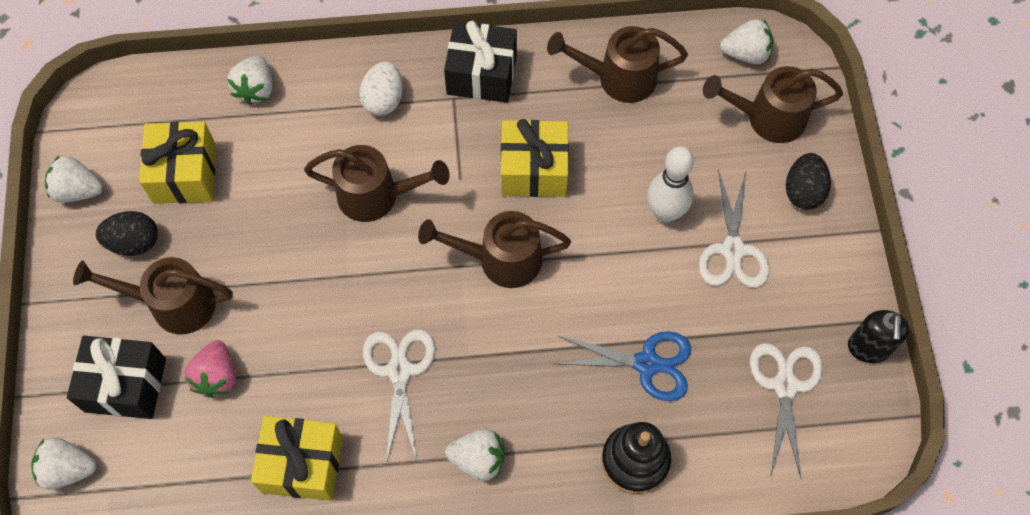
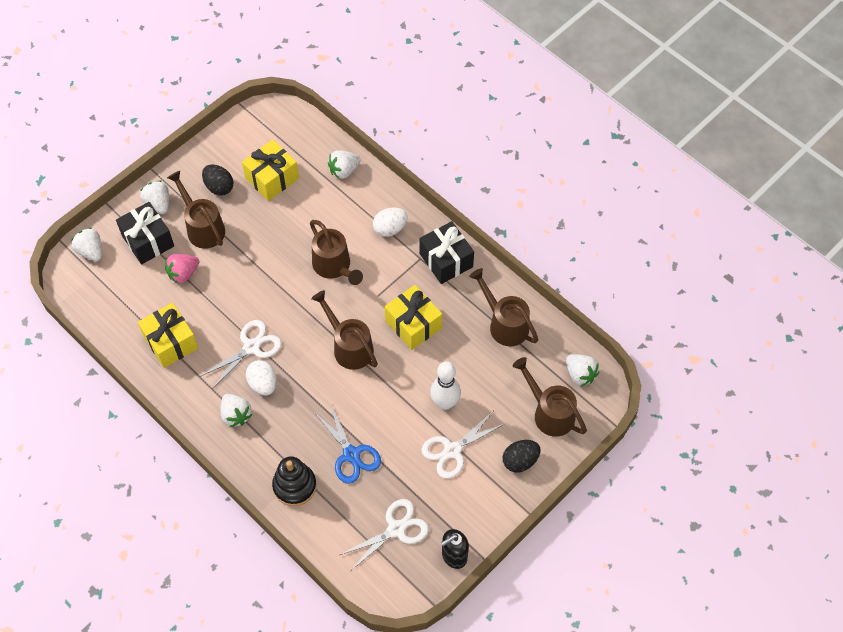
camera: 50 degrees right, 5 degrees down
white strawberry [45,156,103,203] -> white strawberry moved to [140,180,169,214]
none -> white egg [246,360,277,396]

